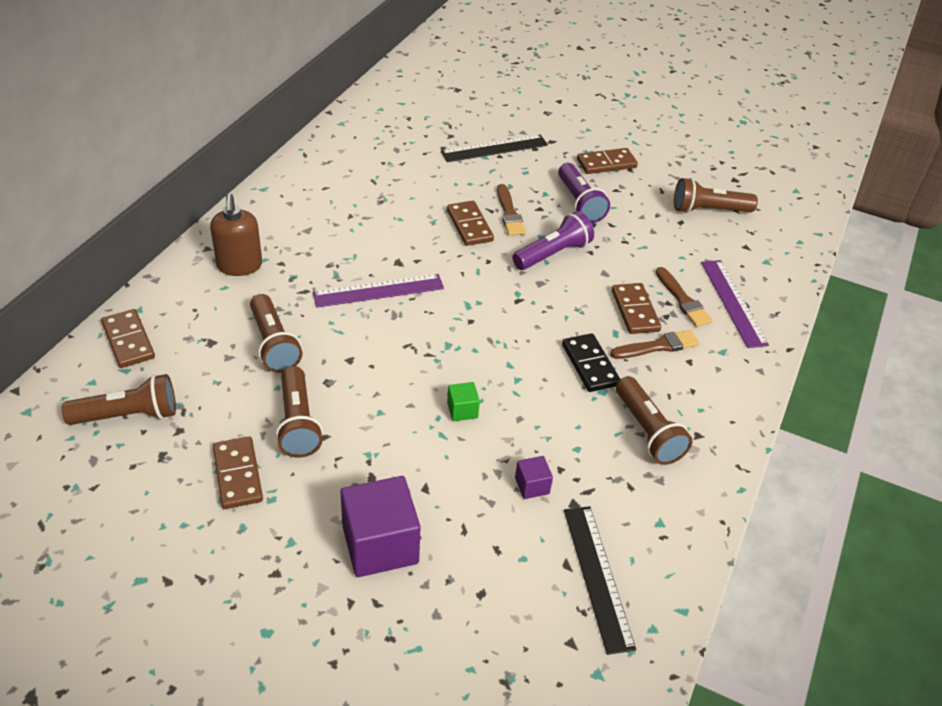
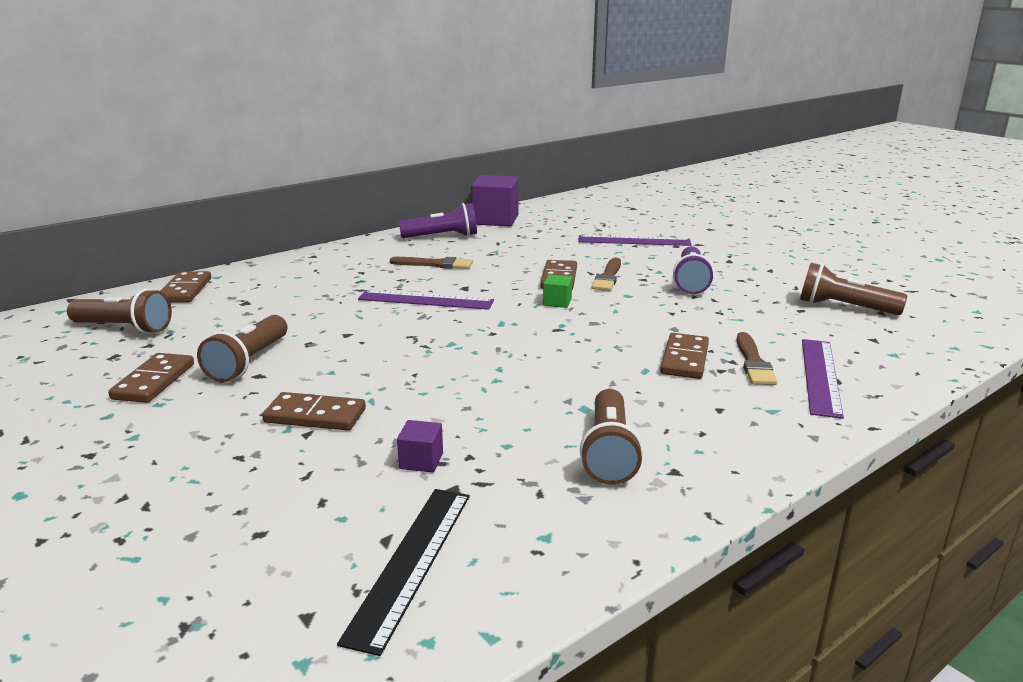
camera: 30 degrees right, 20 degrees down
brown soap dispenser [210,194,262,276] -> none
brown flashlight [250,294,302,373] -> none
purple cube [340,476,421,577] -> purple cube moved to [471,175,519,226]
black ruler [441,135,548,162] -> purple ruler [578,235,692,246]
green cube [447,382,480,421] -> green cube moved to [543,274,572,308]
purple flashlight [512,211,594,270] -> purple flashlight moved to [399,203,477,238]
black domino [562,333,620,392] -> none
brown domino [577,148,638,174] -> brown domino moved to [262,392,366,431]
brown brush [610,330,700,359] -> brown brush moved to [390,257,473,269]

